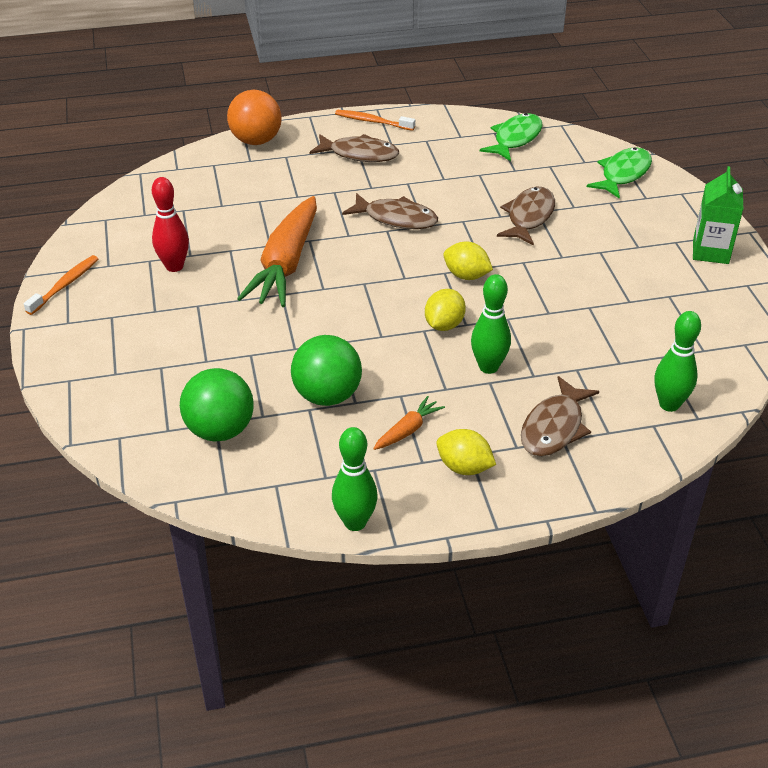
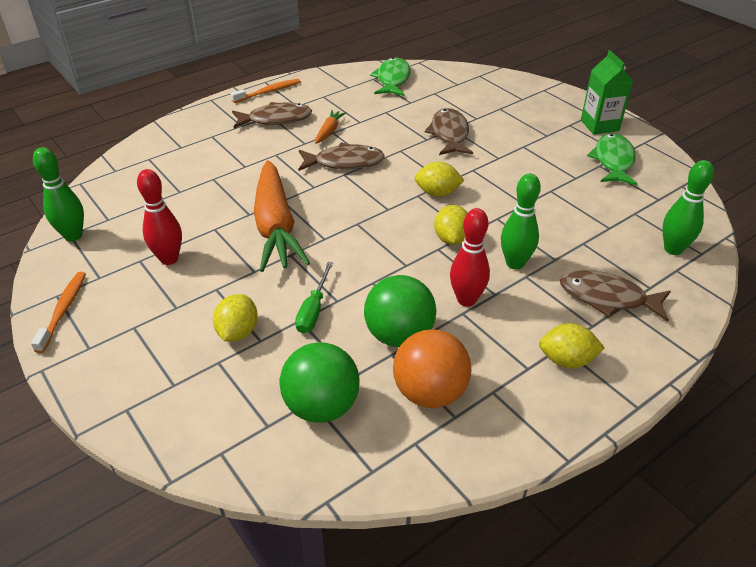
camera: 25 degrees left, 0 degrees up
orange ball [227,90,282,145] -> orange ball moved to [393,329,471,408]
green bowling pin [332,427,378,531] -> green bowling pin moved to [33,147,84,241]
orange toothbrush [335,110,415,131] -> orange toothbrush turned 150 degrees clockwise [231,79,301,103]
orange carrot [373,396,445,450] -> orange carrot moved to [315,110,347,144]
brown fish [521,376,599,457] -> brown fish turned 105 degrees clockwise [560,270,671,322]
green fish [587,147,652,199] -> green fish moved to [587,133,638,186]
none -> yellow lemon [213,294,258,341]
none -> green screwdriver [295,262,333,334]
none -> red bowling pin [450,208,490,307]

